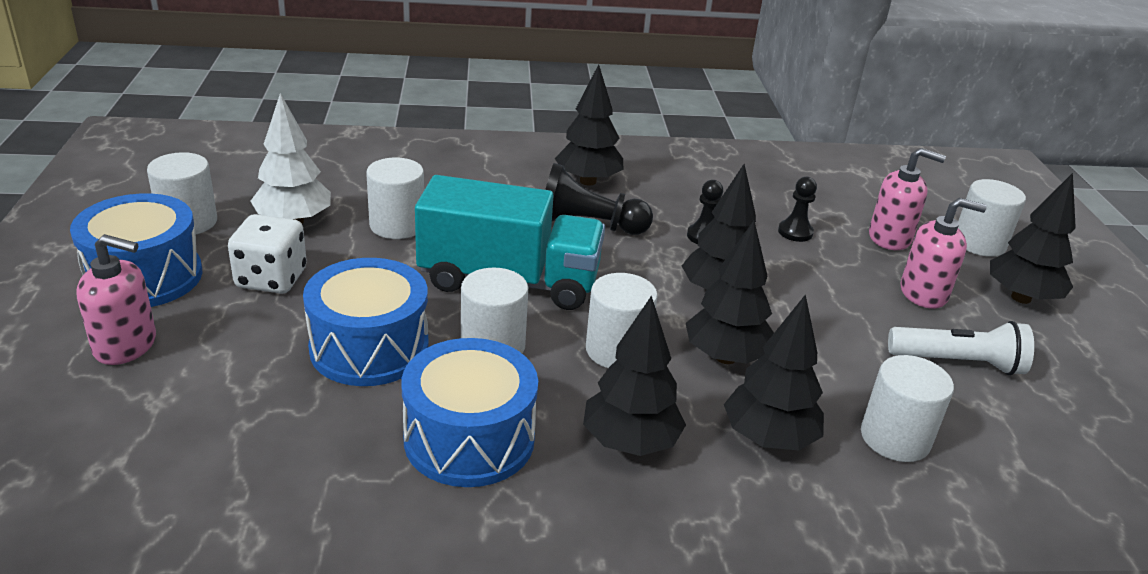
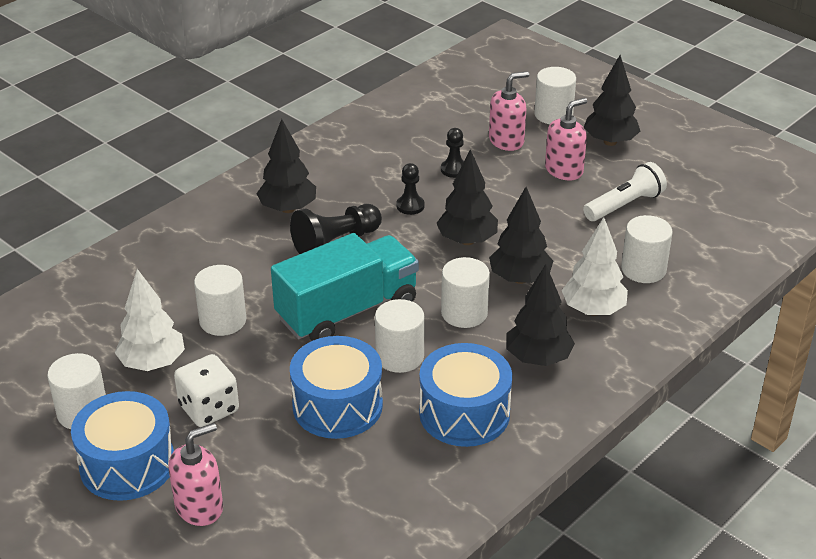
camera: 40 degrees left, 5 degrees up
black tree [724,294,824,450] -> white tree [562,217,628,316]

